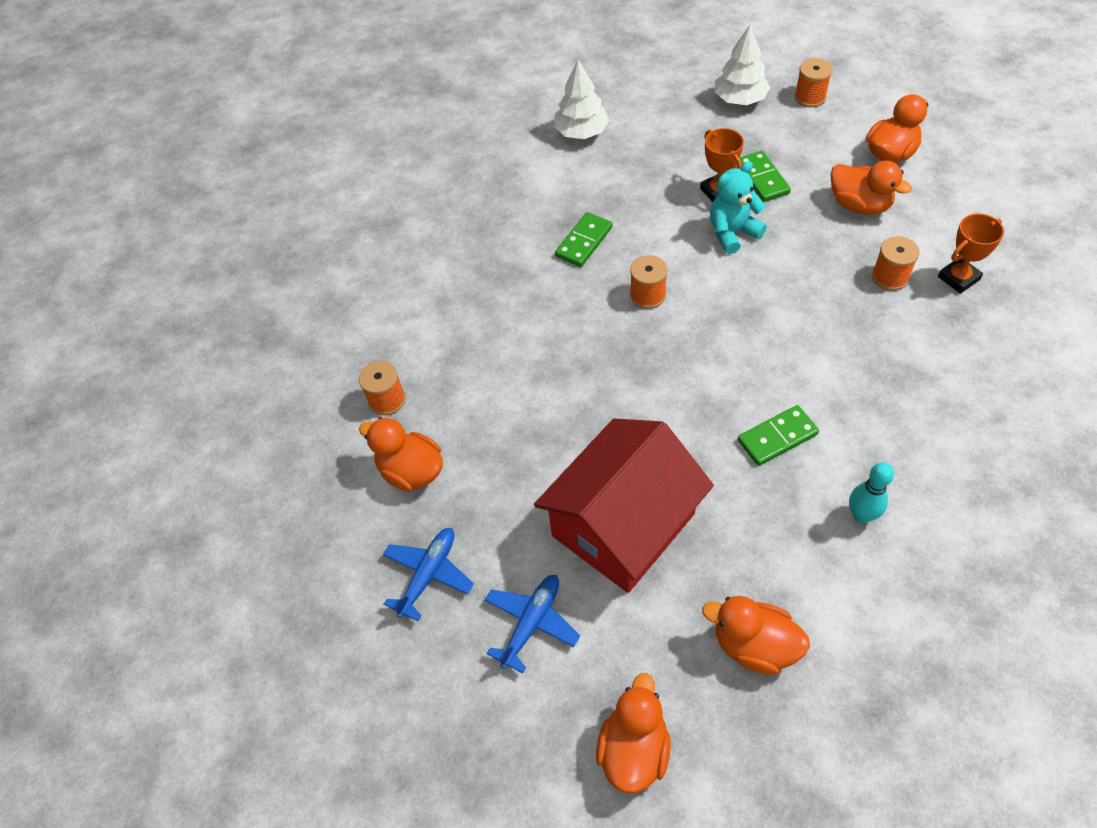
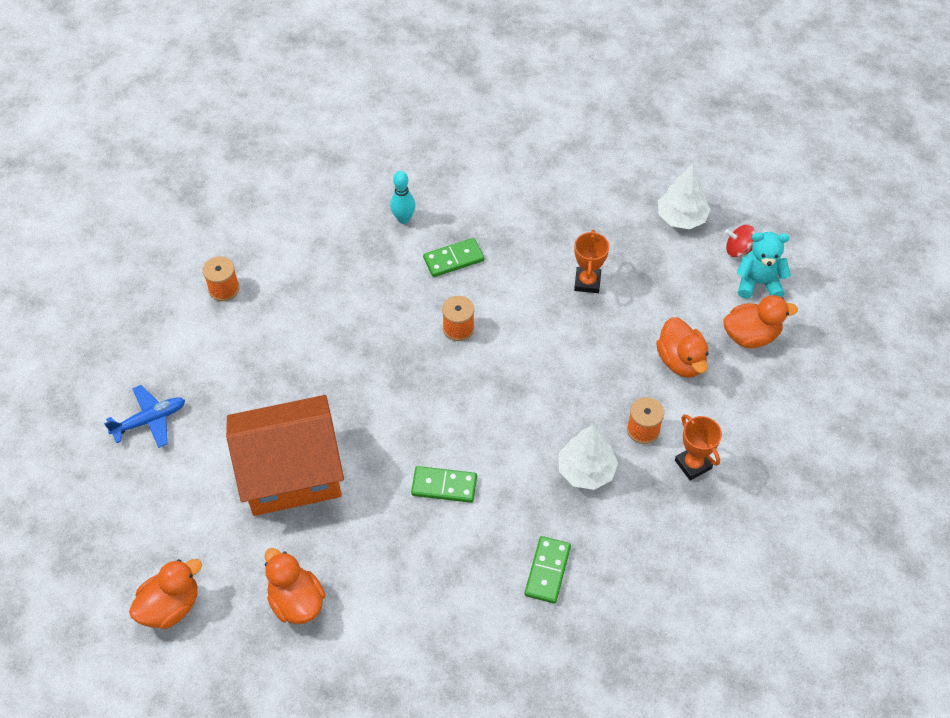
camera: 30 degrees right, 0 degrees up
orange duck [359,417,443,492] -> none
blue plane [485,575,580,674] -> none
red house [534,418,714,593] -> orange house [226,395,344,516]
white tree [554,59,609,139] -> white tree moved to [558,425,618,490]
turquoise teddy bear [710,161,767,254] -> turquoise teddy bear moved to [736,232,791,299]
green domino [736,151,791,202] -> green domino moved to [525,536,571,604]
orange spool [794,58,833,107] -> red spinning top [725,225,755,257]
turquoise bowling pin [849,462,894,523] -> turquoise bowling pin moved to [390,171,415,224]
orange trophy [938,213,1004,294] -> orange trophy turned 60 degrees clockwise [675,414,722,481]

